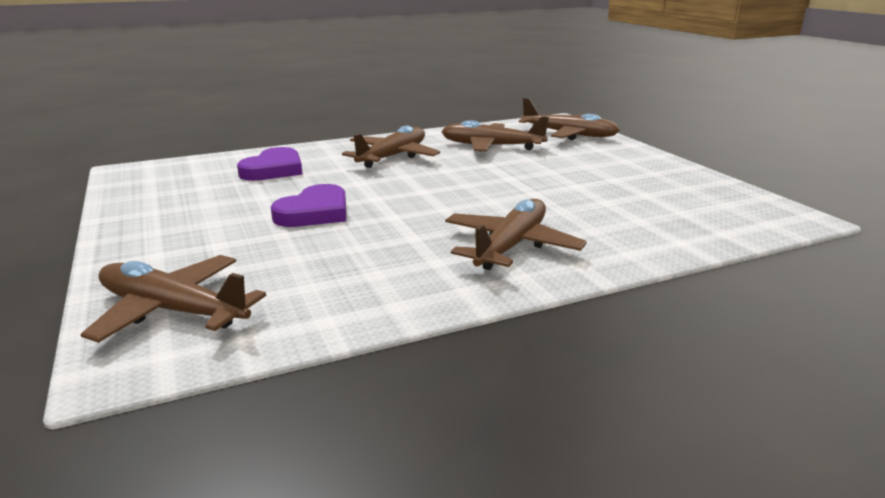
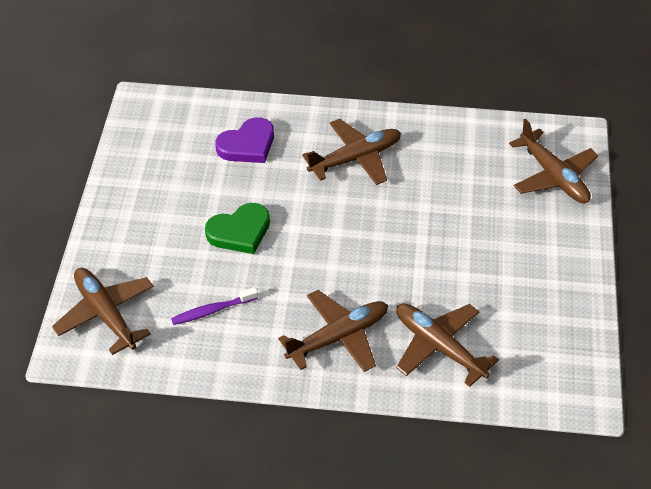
camera: 30 degrees right, 25 degrees up
purple heart [271,184,346,227] -> green heart [205,203,270,254]
brown plane [441,116,549,151] -> brown plane moved to [396,303,499,387]
none -> purple toothbrush [171,287,258,325]

